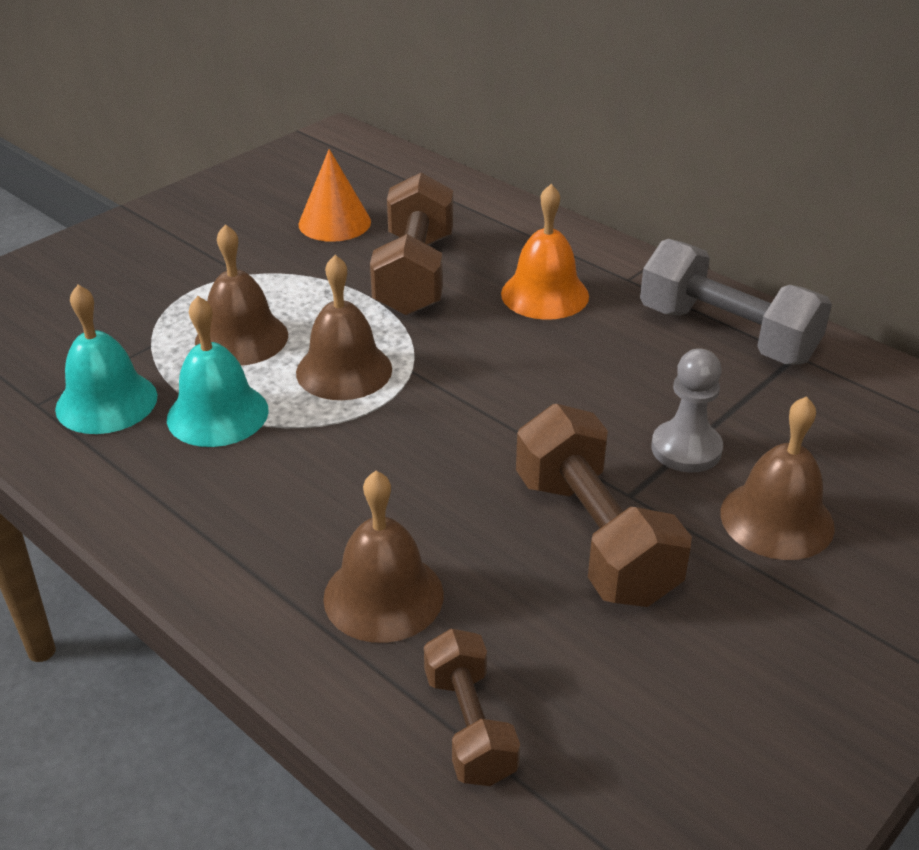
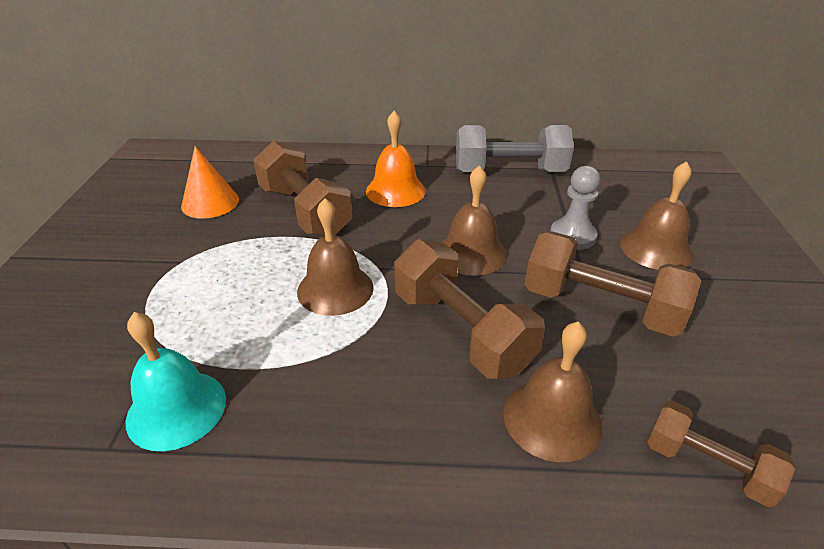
camera: 40 degrees left, 0 degrees up
turquoise bell [167,296,269,447] -> none
brown bell [195,224,288,366] -> brown bell moved to [442,165,507,276]
none -> brown dumbbell [394,239,545,379]

